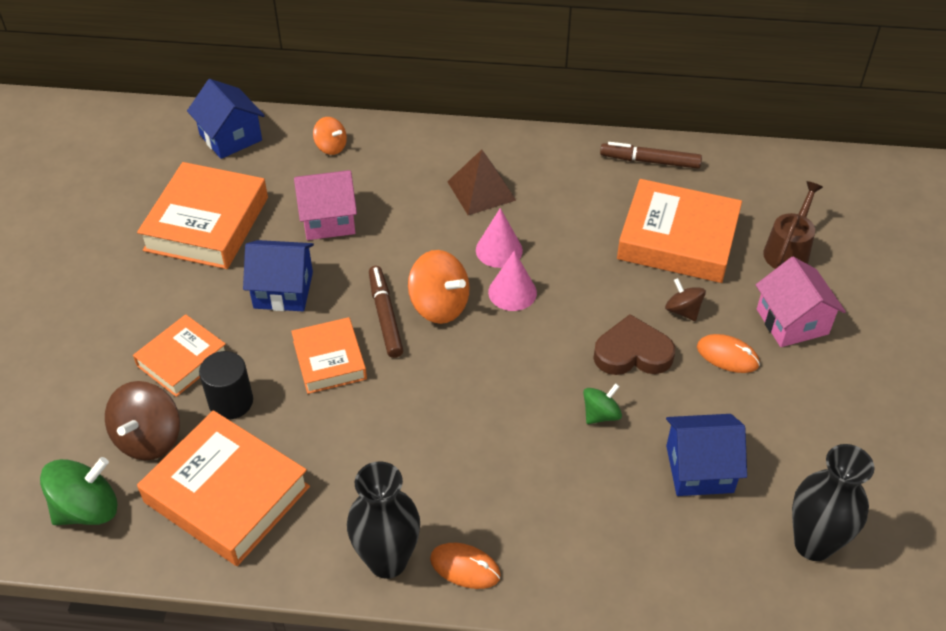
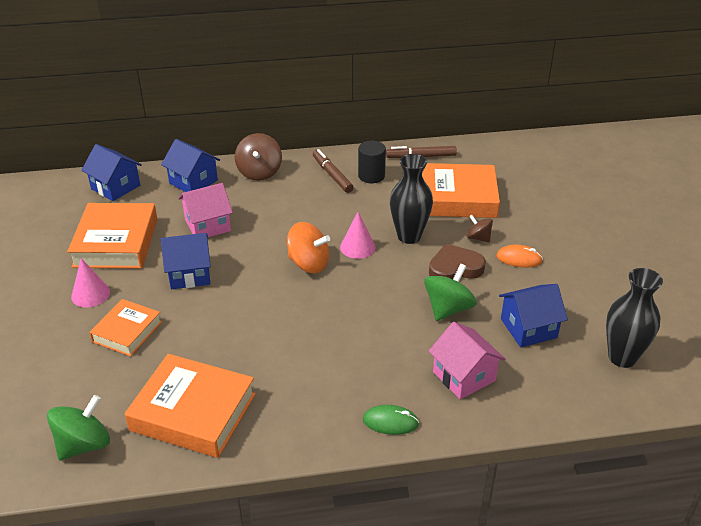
camera: 15 degrees left, 10 degrees down
brown spinning top [105,381,180,460] -> brown spinning top moved to [235,133,282,181]
black cylinder [199,351,253,420] -> black cylinder moved to [358,141,386,183]
orange book [291,317,367,394] -> none
orange spinning top [313,117,347,155] -> blue house [161,139,220,192]
black vase [347,461,420,579] -> black vase moved to [390,154,433,244]
brown marker [369,266,403,358] -> brown marker moved to [313,149,354,193]
orange mouse [430,543,501,589] -> green mouse [363,405,419,435]
brown pyramid [447,150,516,215] -> none
pink cone [476,208,523,268] -> pink cone moved to [71,258,110,307]
green spinning top [583,383,622,424] -> green spinning top [424,264,477,321], size x1.69
pink house [756,257,846,347] -> pink house moved to [429,322,506,399]
brown watering can [763,181,823,269] -> none

